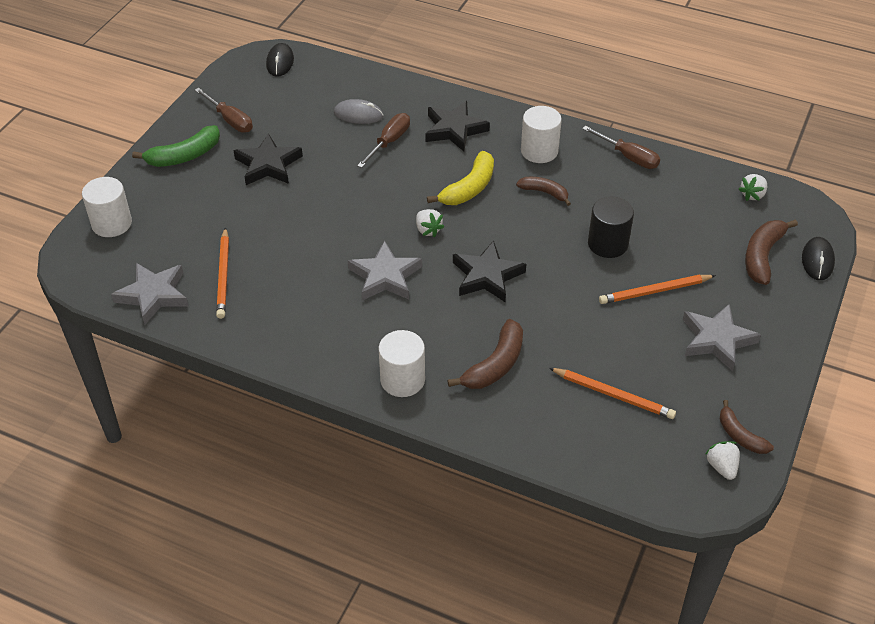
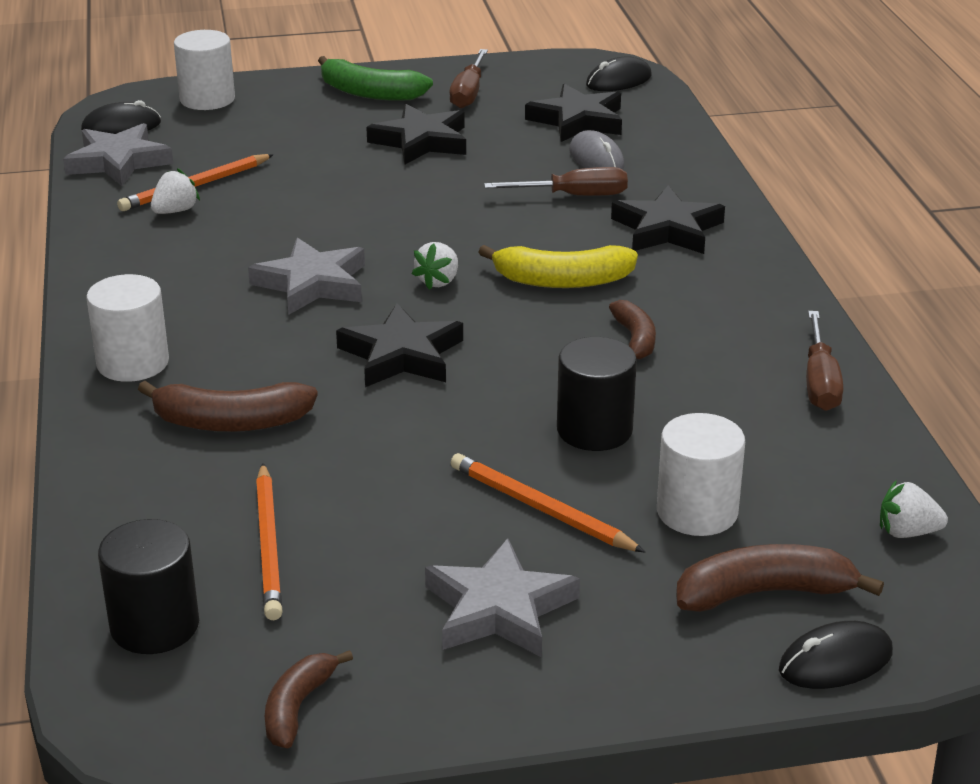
camera: 55 degrees right, 15 degrees down
white cylinder [521,106,562,163] -> white cylinder moved to [657,413,745,536]
white strawberry [705,441,740,480] -> white strawberry moved to [151,168,200,214]
none -> black mouse [81,100,161,134]
none -> black cylinder [98,519,199,654]
none -> black star [525,84,622,142]

